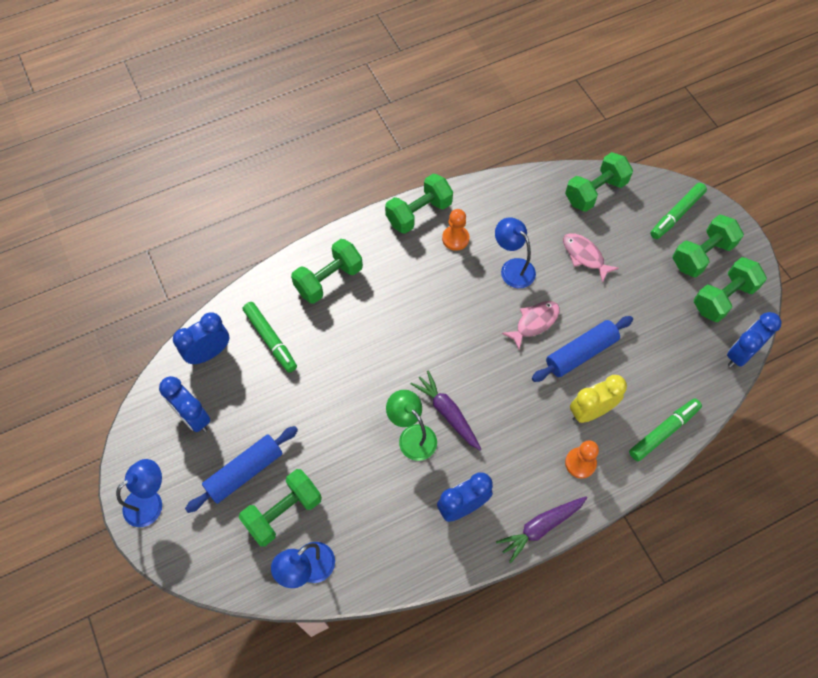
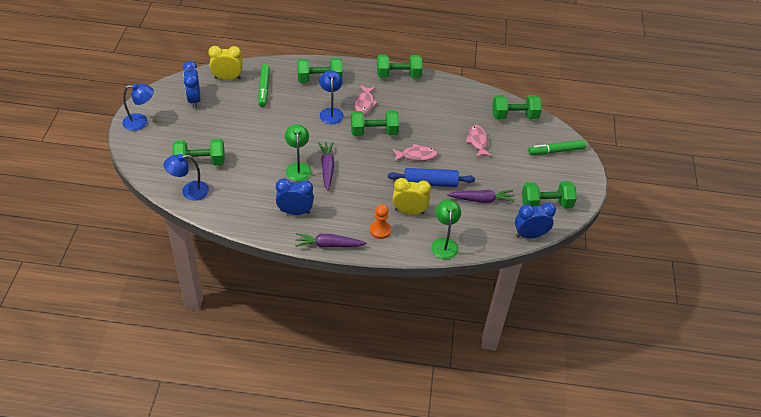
camera: 30 degrees right, 15 degrees down
blue clock [173,312,229,365] -> yellow clock [208,46,243,80]
blue rolling pin [185,426,298,513] -> none
orange pawn [442,209,470,251] -> none
blue lamp [495,217,536,288] -> blue lamp moved to [320,70,344,124]
green marker [629,399,702,461] -> green lamp [431,200,461,260]
green dumbbell [673,214,744,277] -> green dumbbell moved to [351,110,399,136]
none -> pink fish [355,85,378,115]
none -> purple carrot [447,190,515,203]

